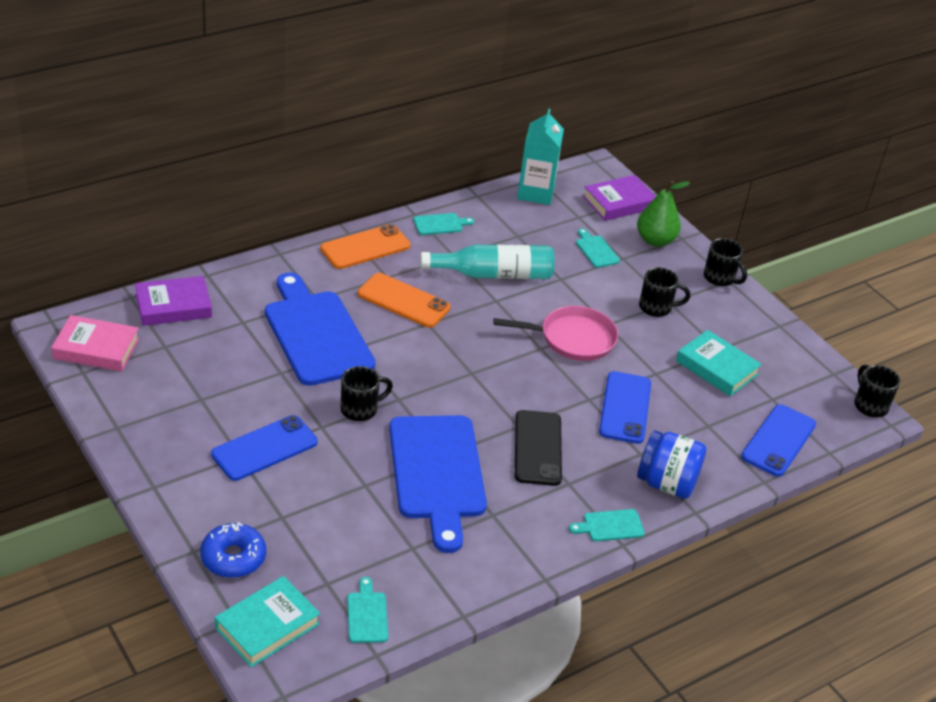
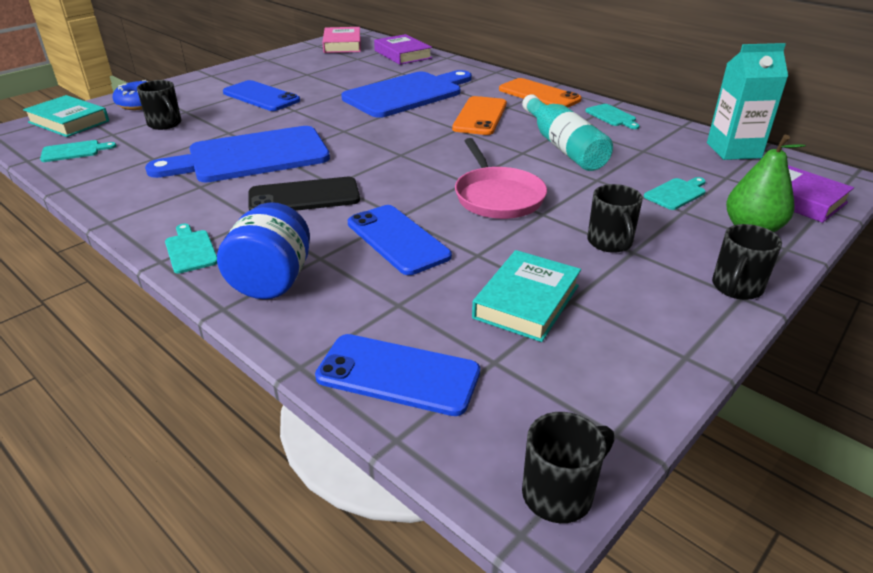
camera: 80 degrees right, 5 degrees down
black mug [341,366,393,421] -> black mug moved to [137,80,181,130]
blue phone [599,371,651,444] -> blue phone turned 60 degrees clockwise [348,205,452,275]

